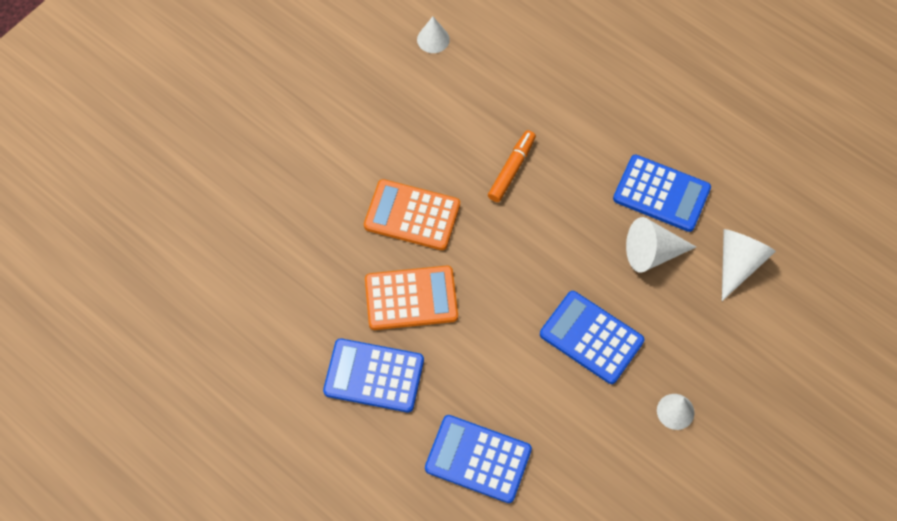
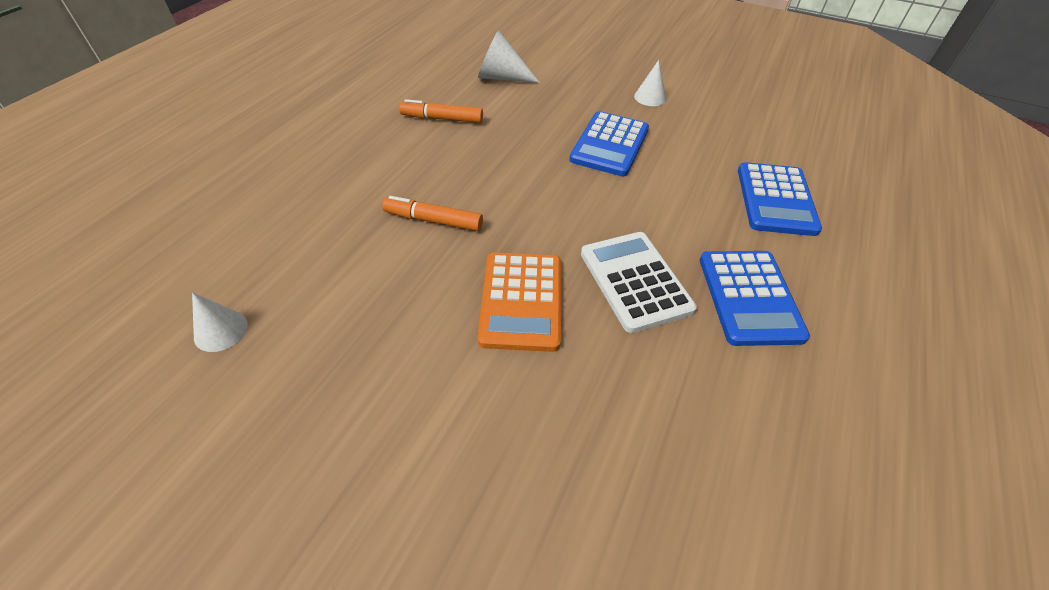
camera: 105 degrees left, 15 degrees down
orange calculator [365,266,458,330] -> white calculator [581,232,697,333]
blue calculator [613,155,711,232] -> orange marker [399,99,483,123]
white cone [626,217,696,272] -> none

